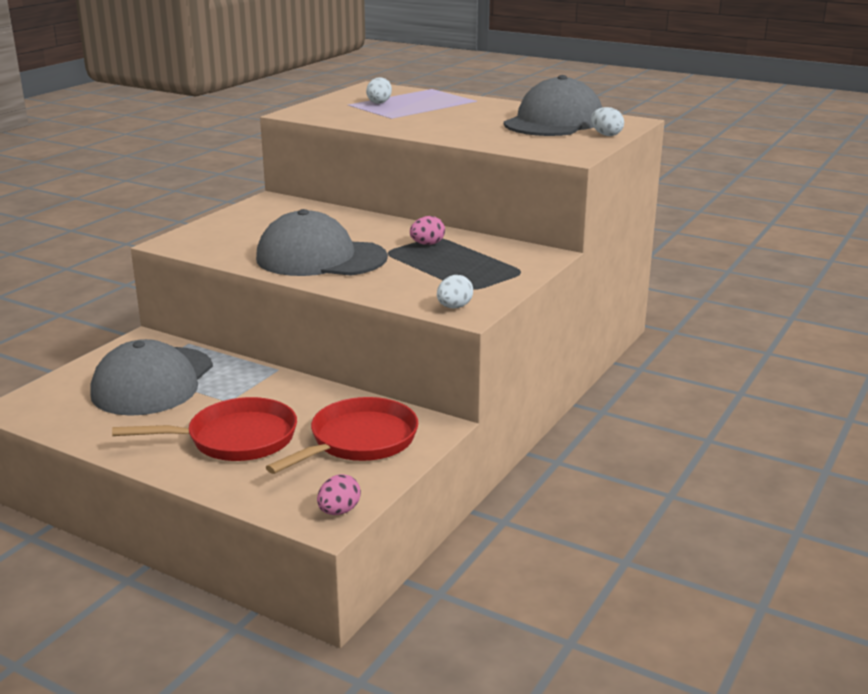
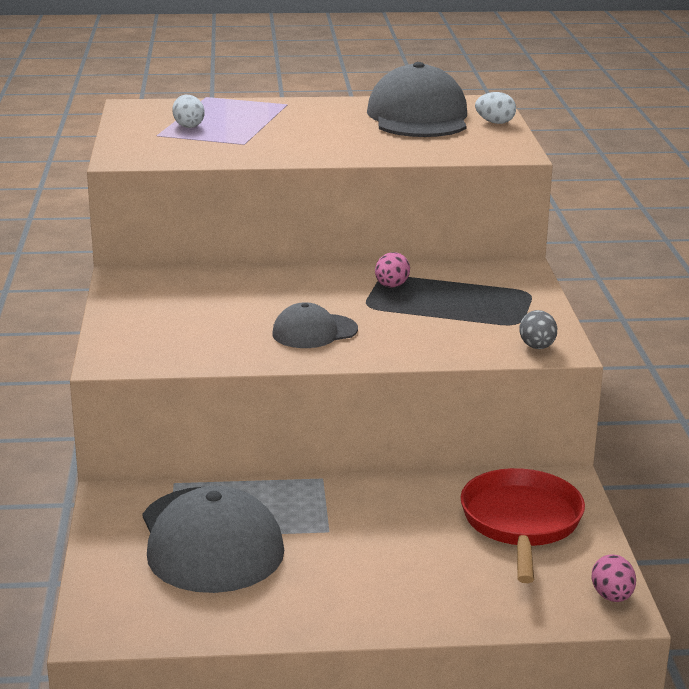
camera: 35 degrees left, 0 degrees up
red pan [112,397,297,461] -> none
grey cap [256,209,388,276] -> grey cap [272,302,358,348], size x0.54
white egg [437,275,473,309] -> grey egg [519,310,557,349]

